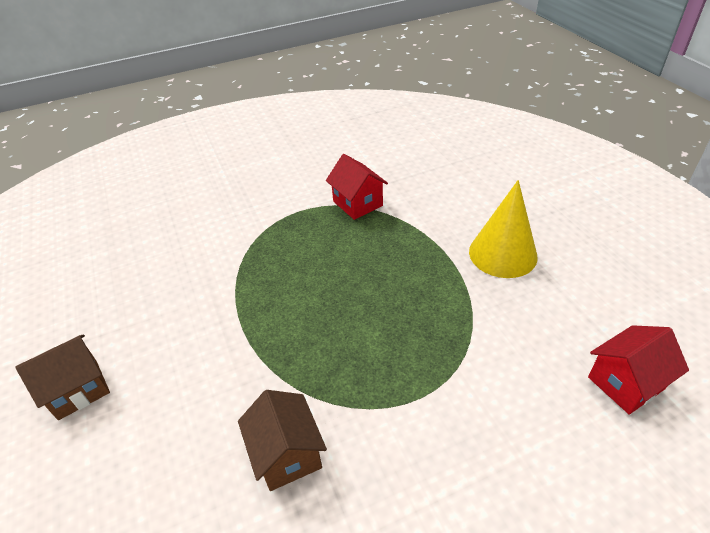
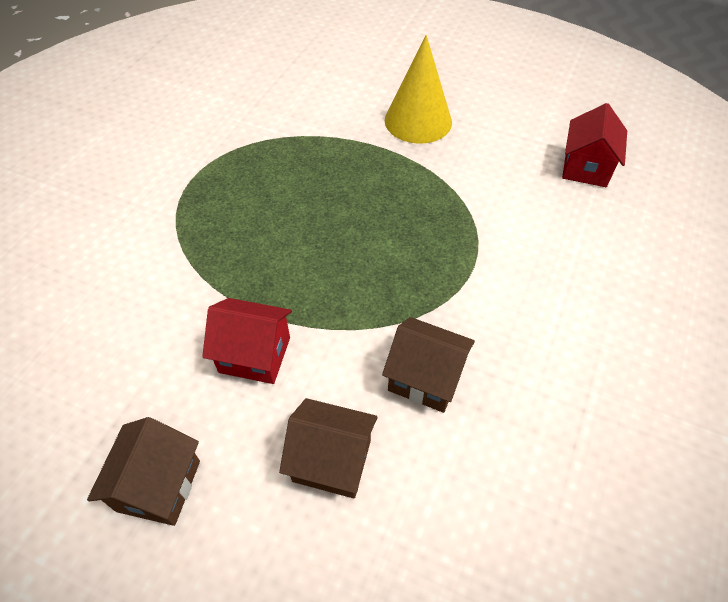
camera: 45 degrees left, 10 degrees up
red house [326,154,388,220] -> red house moved to [202,298,292,384]
none -> brown house [279,398,378,499]

